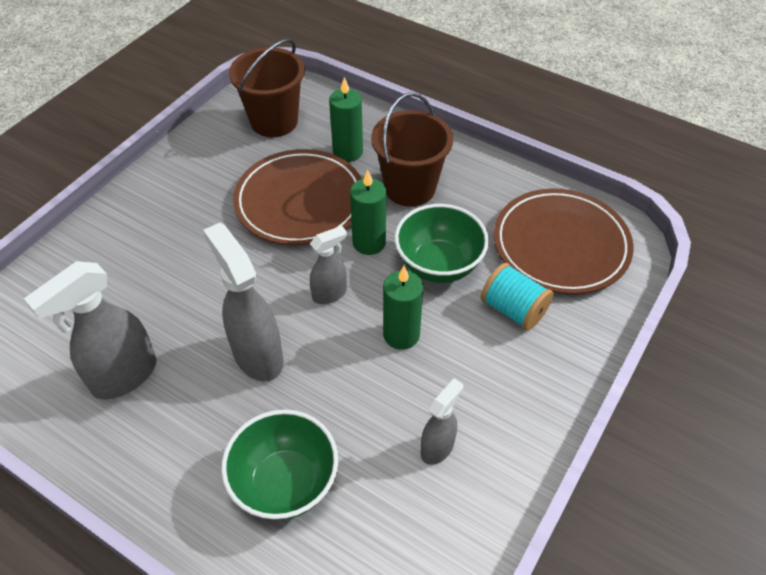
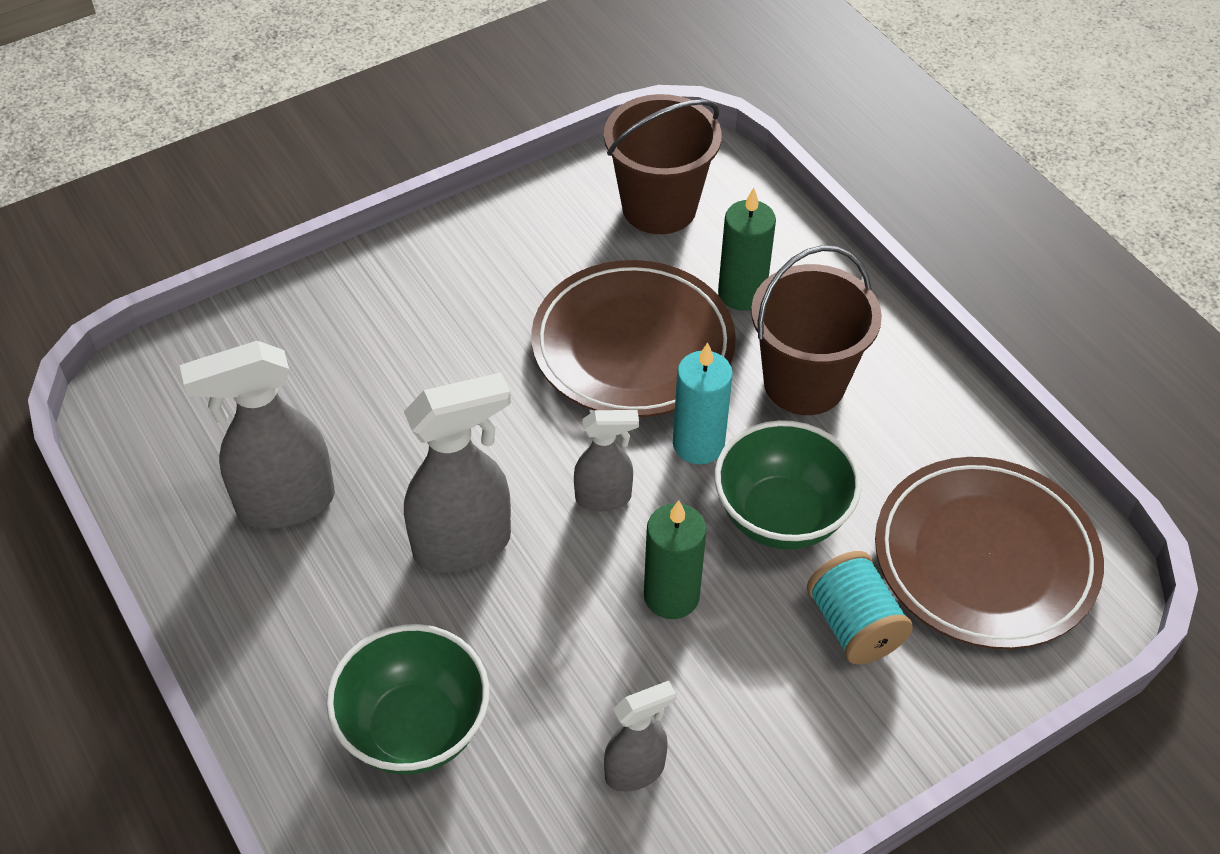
camera: 25 degrees right, 0 degrees up
grey spray bottle [203,223,284,381] -> grey spray bottle turned 75 degrees clockwise [404,373,511,573]
green candle [350,169,386,255] -> turquoise candle [673,342,733,464]

